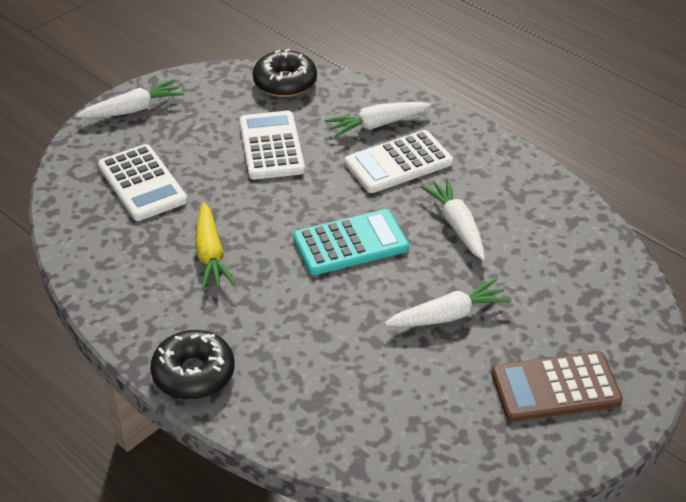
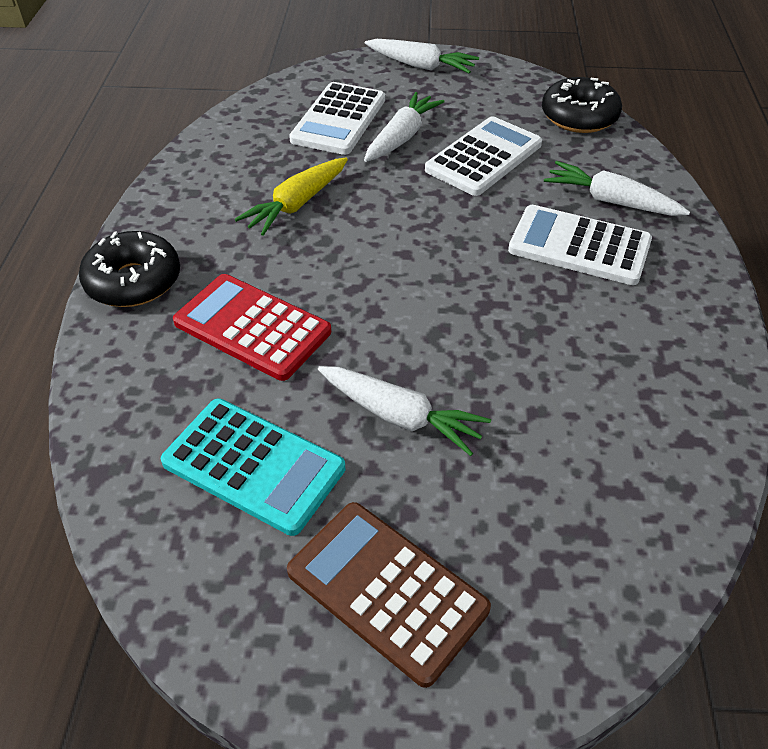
camera: 50 degrees right, 5 degrees up
turquoise calculator [293,209,409,275] -> turquoise calculator moved to [161,398,345,536]
white carrot [420,179,485,260] -> white carrot moved to [364,92,445,162]
none -> red calculator [173,274,331,381]

